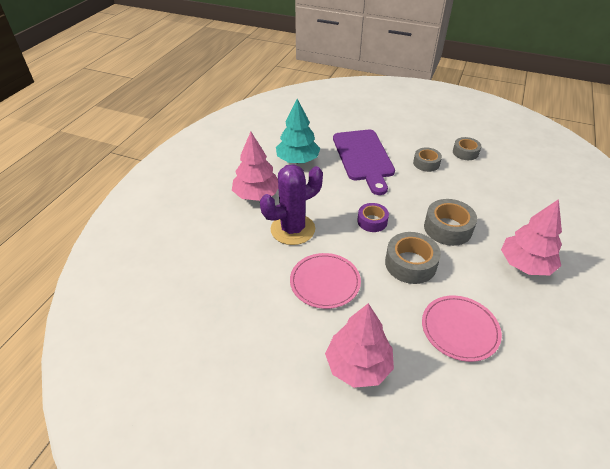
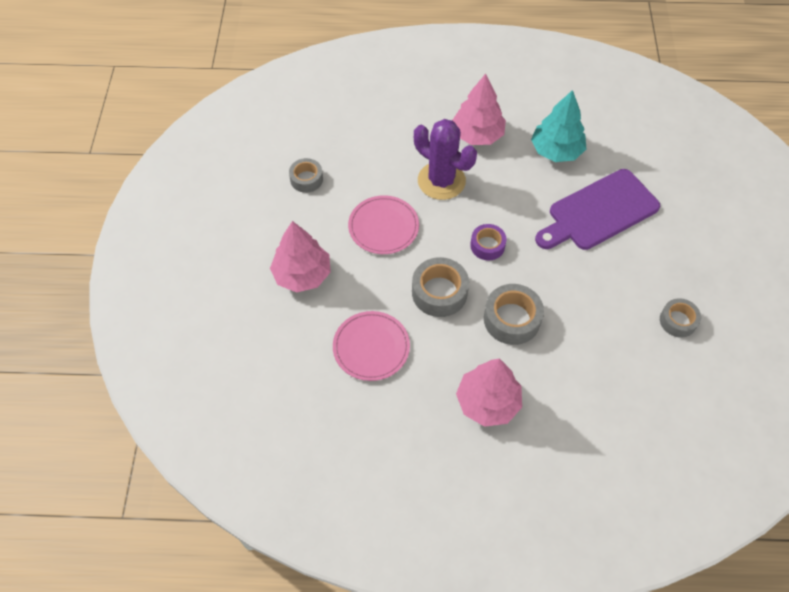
camera: 70 degrees right, 15 degrees up
grey tape [413,148,442,172] -> grey tape moved to [289,158,323,193]

